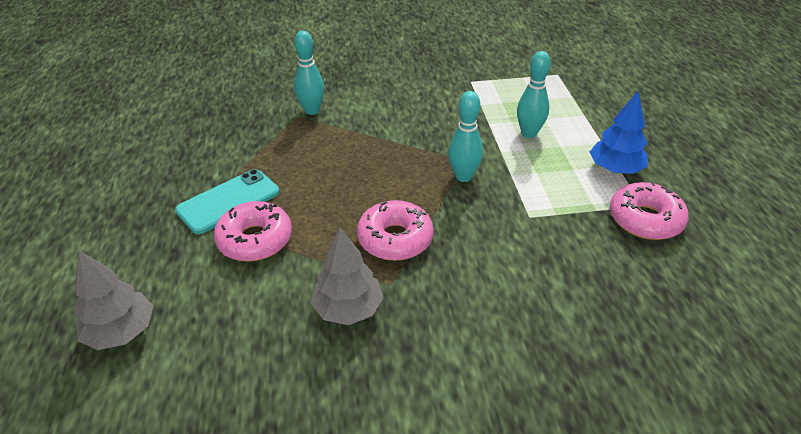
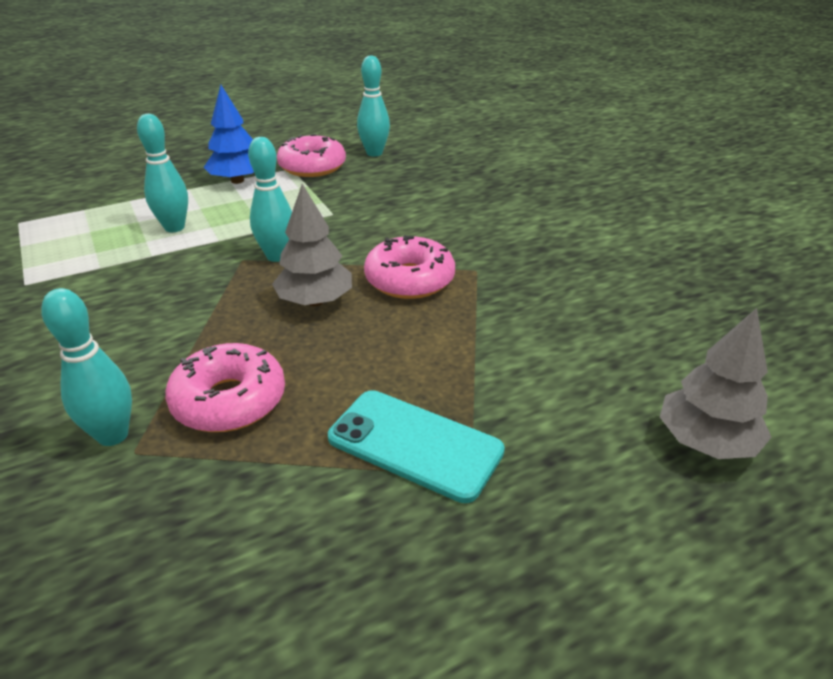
camera: 110 degrees left, 5 degrees down
pink donut [214,201,292,261] -> pink donut moved to [165,343,285,432]
grey tree [311,228,384,325] -> grey tree moved to [272,184,352,306]
none -> turquoise bowling pin [357,55,390,157]

